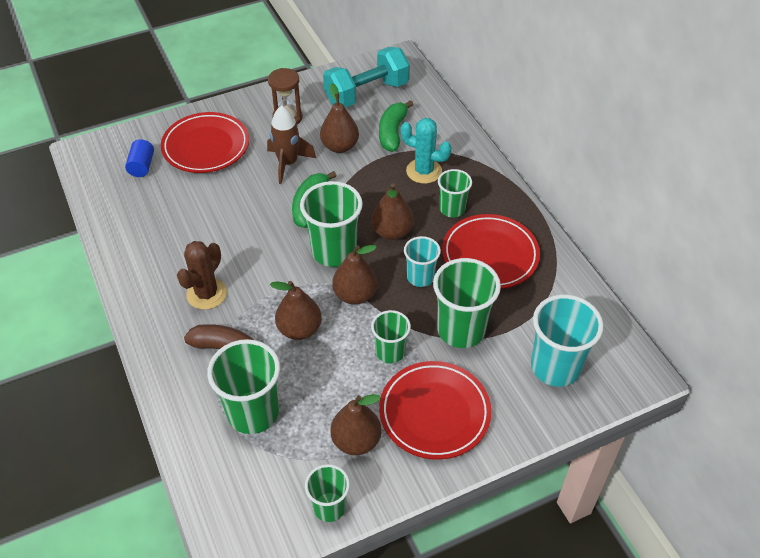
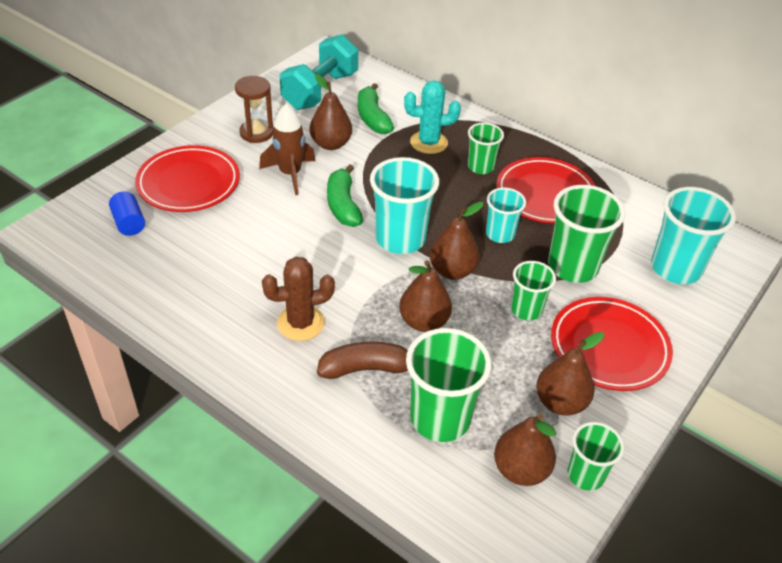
camera: 30 degrees left, 5 degrees down
brown cactus [177,241,227,310] -> brown cactus turned 75 degrees clockwise [262,257,335,341]
green cup [300,181,363,267] -> turquoise cup [370,157,439,254]
brown pear [371,184,414,240] -> brown pear moved to [494,414,557,486]

